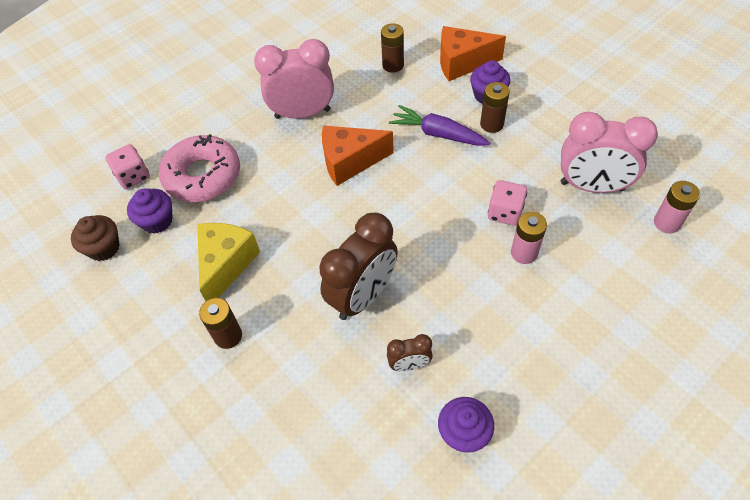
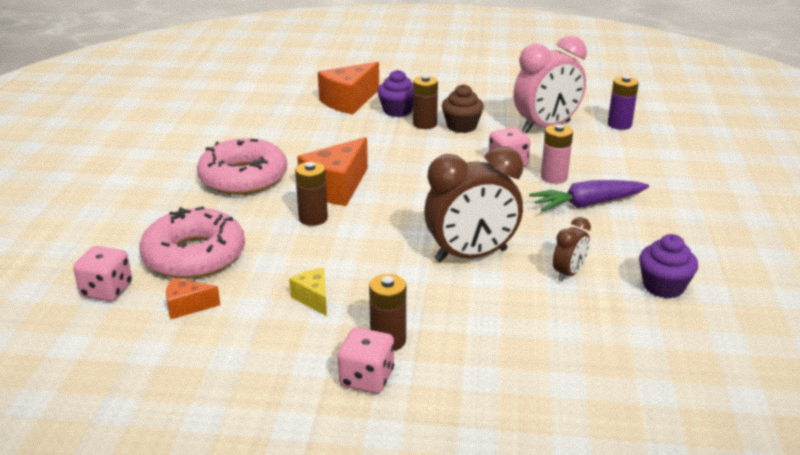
camera: 45 degrees left, 25 degrees down
brown cupcake [71,215,120,261] -> brown cupcake moved to [442,84,484,133]
purple cupcake [127,189,173,234] -> orange cheese [166,278,220,319]
yellow cheese [197,223,260,301] -> yellow cheese [289,268,327,316], size x0.52
pink clock [254,39,334,119] -> pink donut [197,138,287,195]
brown clock [320,213,398,320] -> brown clock turned 75 degrees clockwise [424,146,523,263]
brown battery [381,23,404,73] -> brown battery moved to [295,162,328,226]
purple carrot [389,105,490,146] -> purple carrot moved to [529,180,649,211]
pink battery [654,181,700,233] -> purple battery [608,76,639,130]
none -> pink dice [338,327,394,394]

